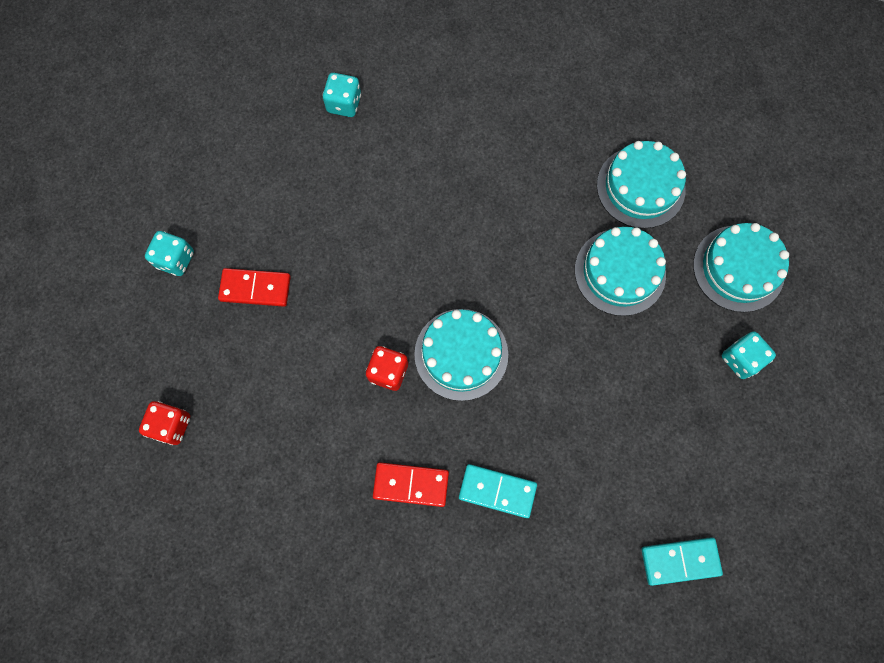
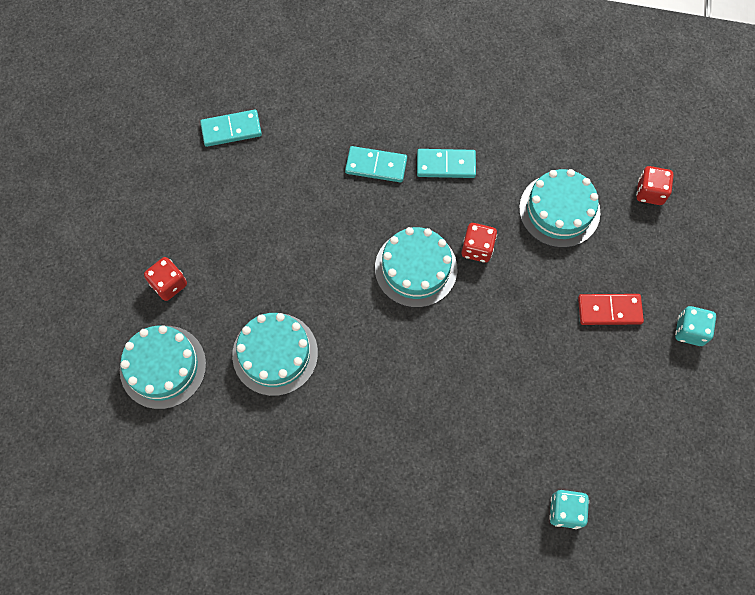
camera: 175 degrees right, 5 degrees down
red domino [373,462,449,507] -> turquoise domino [417,149,476,178]
turquoise cake [597,141,686,229] -> turquoise cake moved to [519,169,600,248]
turquoise dice [722,331,776,379] -> red dice [144,257,187,301]

